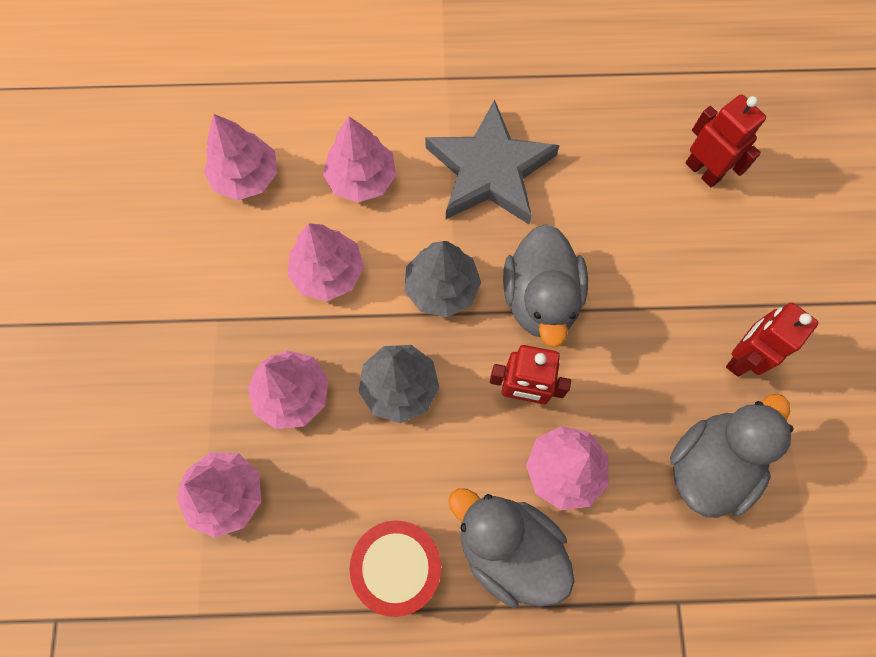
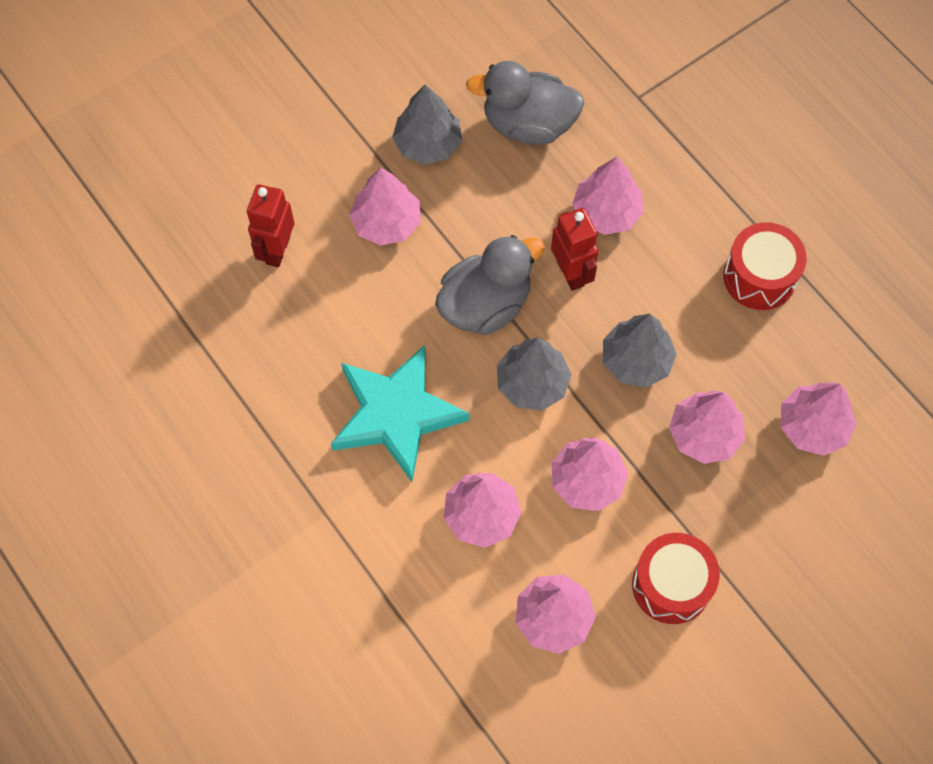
camera: 125 degrees left, 5 degrees down
grey star [425,99,560,224] -> turquoise star [331,345,469,482]
grey duck [448,488,575,608] -> none
red robot [726,303,818,377] -> grey tree [392,84,462,165]
none -> pink tree [349,168,421,246]
none -> red drum [632,533,720,624]

